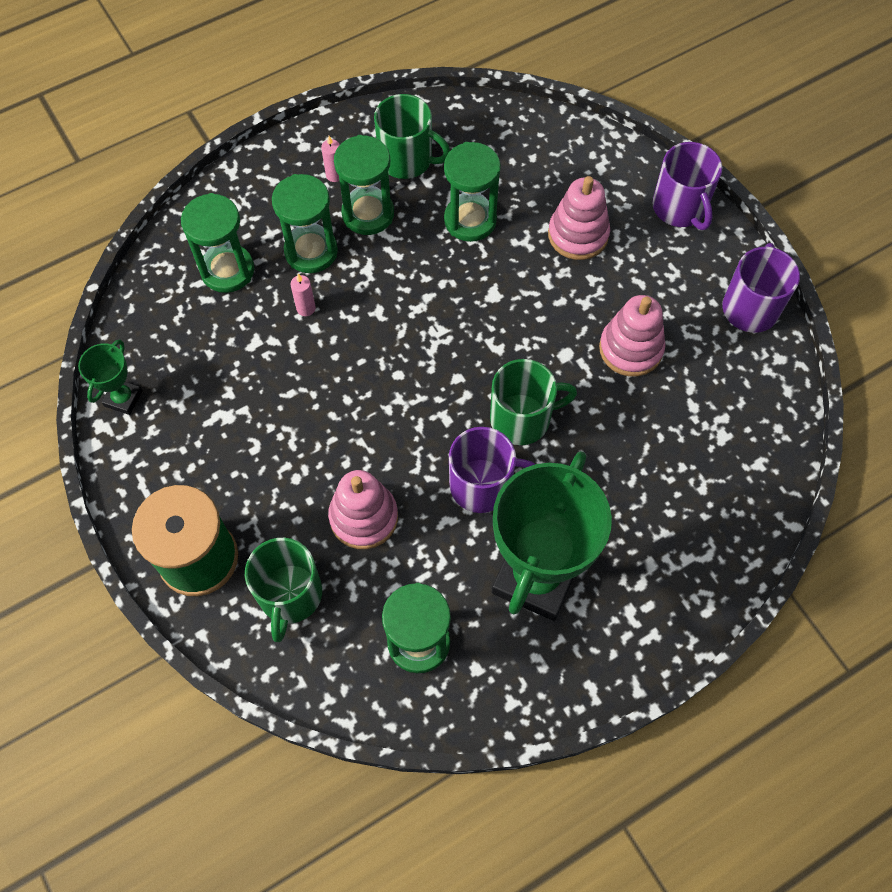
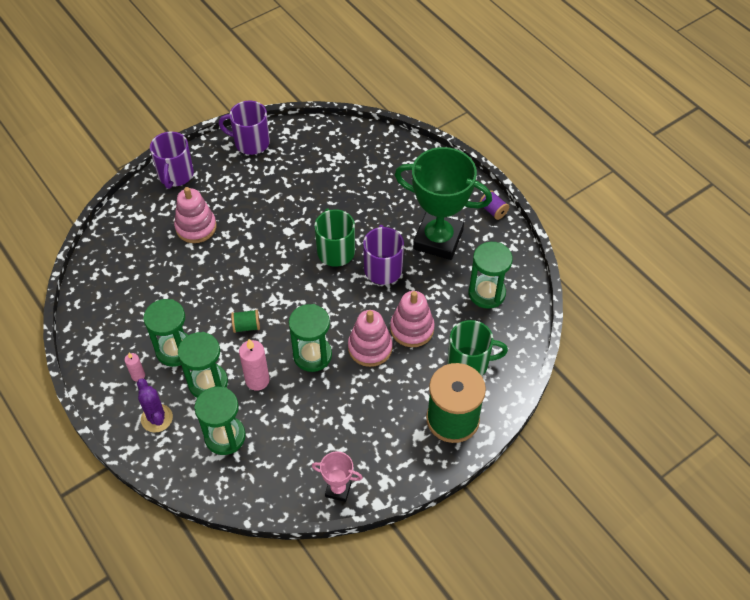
camera: 95 degrees left, 10 degrees down
green trophy [78,339,143,415] -> pink trophy [312,451,363,502]
pink candle [290,274,316,316] -> pink candle [239,339,270,391], size x1.74
green mug [374,94,450,179] -> none
green hourglass [444,142,501,242] -> green hourglass moved to [289,304,332,372]
pink stacking toy [599,295,665,377] -> pink stacking toy moved to [348,310,393,367]
purple mug [652,142,722,230] -> purple mug turned 120 degrees clockwise [150,132,194,189]
none -> purple cactus [137,378,173,433]
none -> green spool [231,310,260,333]
none -> purple spool [480,190,509,220]

